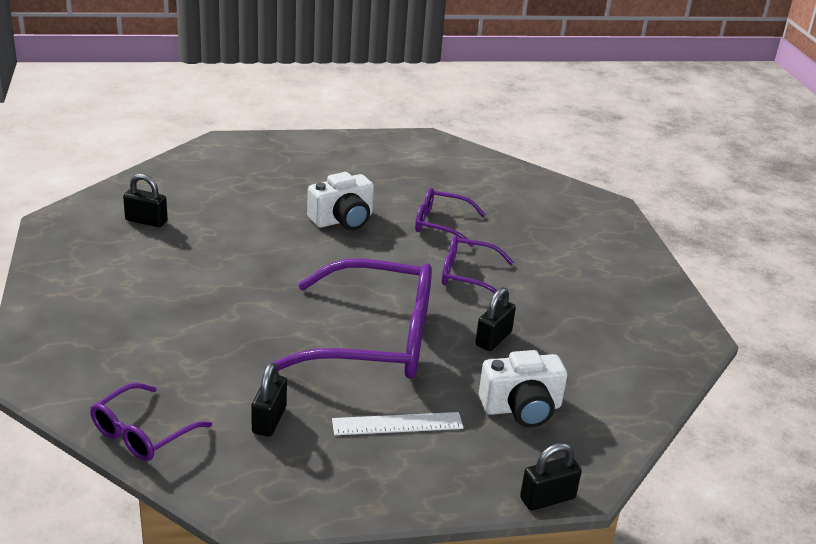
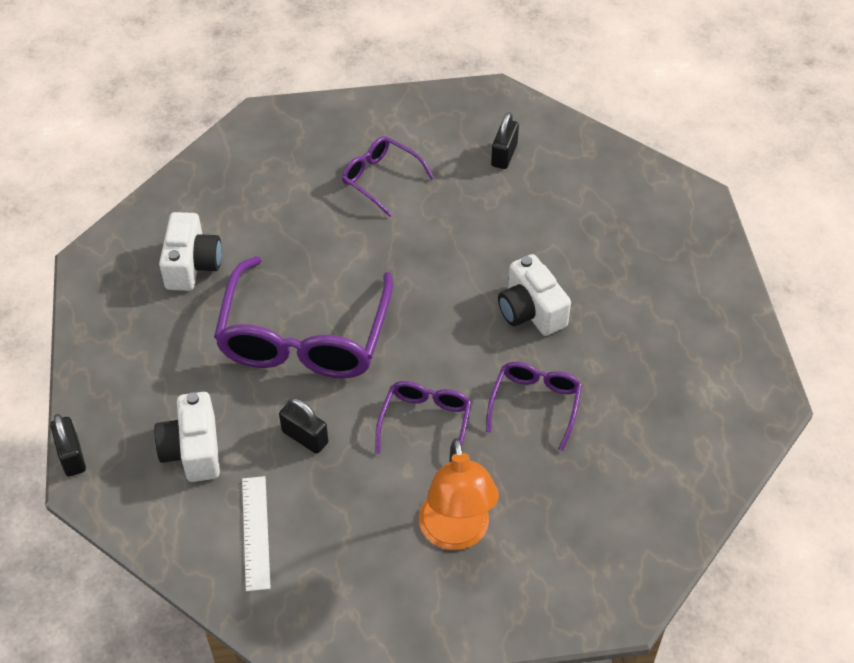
camera: 95 degrees right, 20 degrees up
purple glasses [90,383,212,461] -> purple glasses moved to [342,136,434,217]
black padlock [251,363,287,436] -> white camera [159,212,222,291]
white ruler [332,412,463,435] -> white ruler moved to [242,476,271,591]
none -> orange lamp [419,438,499,550]

